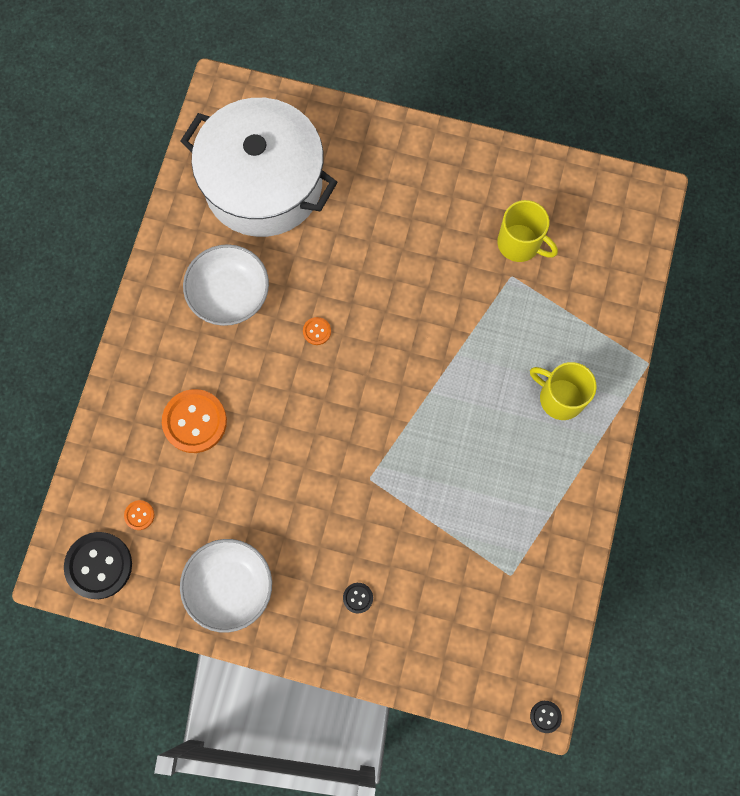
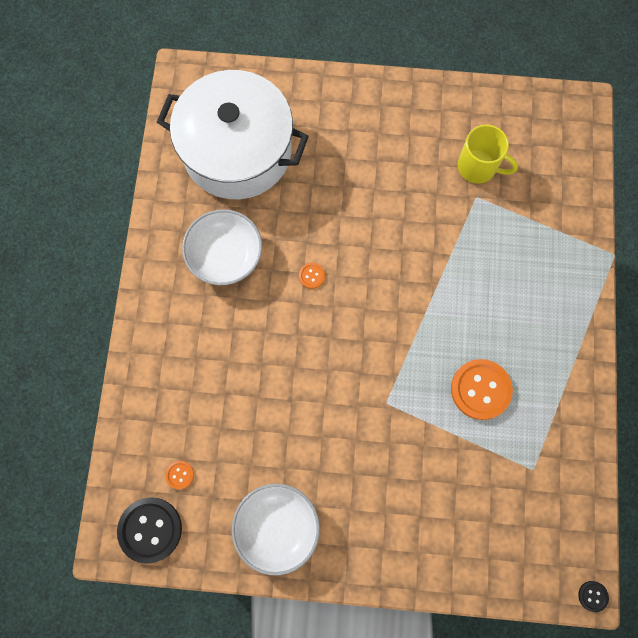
camera: 10 degrees left, 0 degrees up
orange button [162,389,227,453] -> orange button moved to [451,359,513,420]
black button [343,583,373,614] -> none
yellow mug [530,362,597,420] -> none

